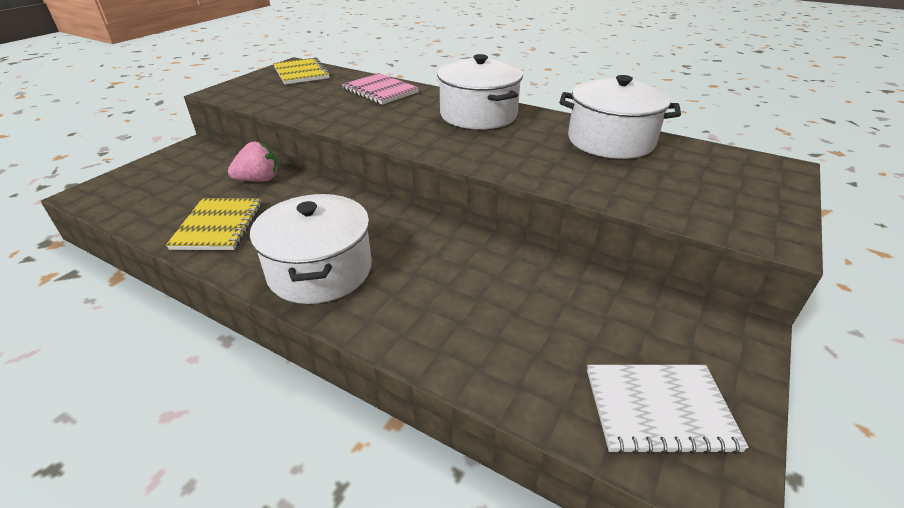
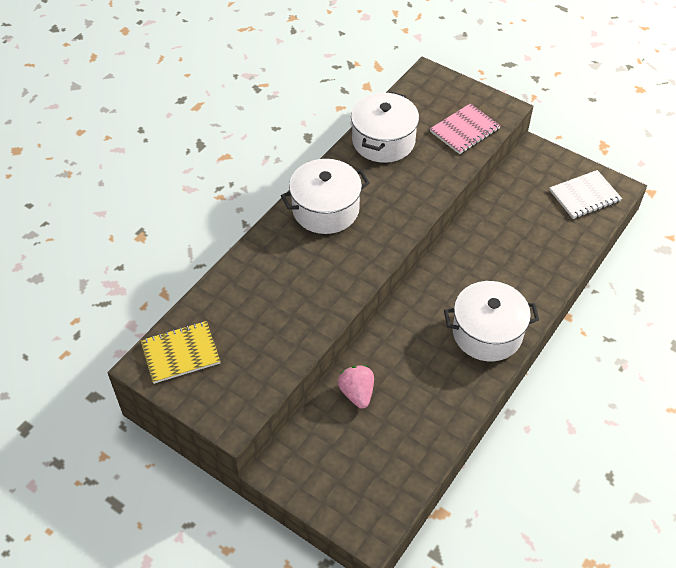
camera: 85 degrees left, 15 degrees up
yellow notebook [166,198,262,250] -> none
pink notebook [342,73,419,105] -> pink notebook moved to [430,103,501,154]
white notebook [587,365,749,454] -> white notebook turned 60 degrees clockwise [550,170,622,219]

